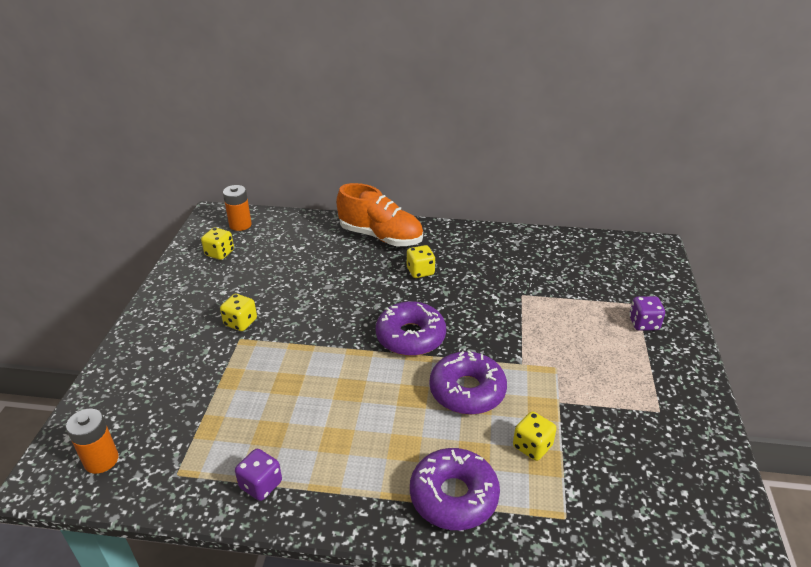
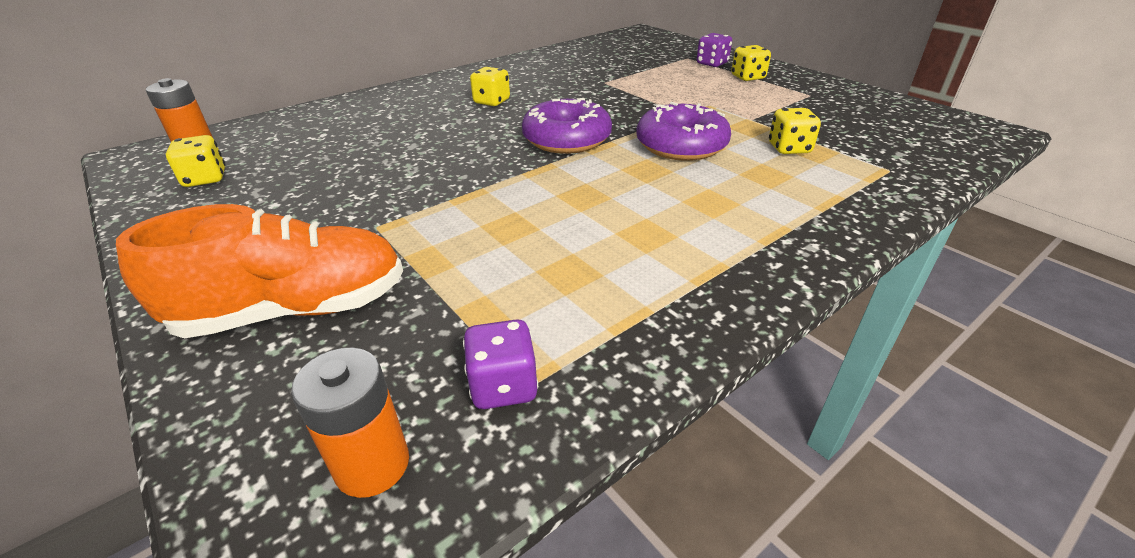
camera: 45 degrees left, 0 degrees up
yellow dice [220,294,257,331] -> yellow dice moved to [731,45,771,81]
purple dice [235,449,282,501] -> purple dice moved to [463,319,538,409]
orange shoe [336,183,423,246] -> orange shoe moved to [116,204,403,338]
purple donut [410,448,500,530] -> none

